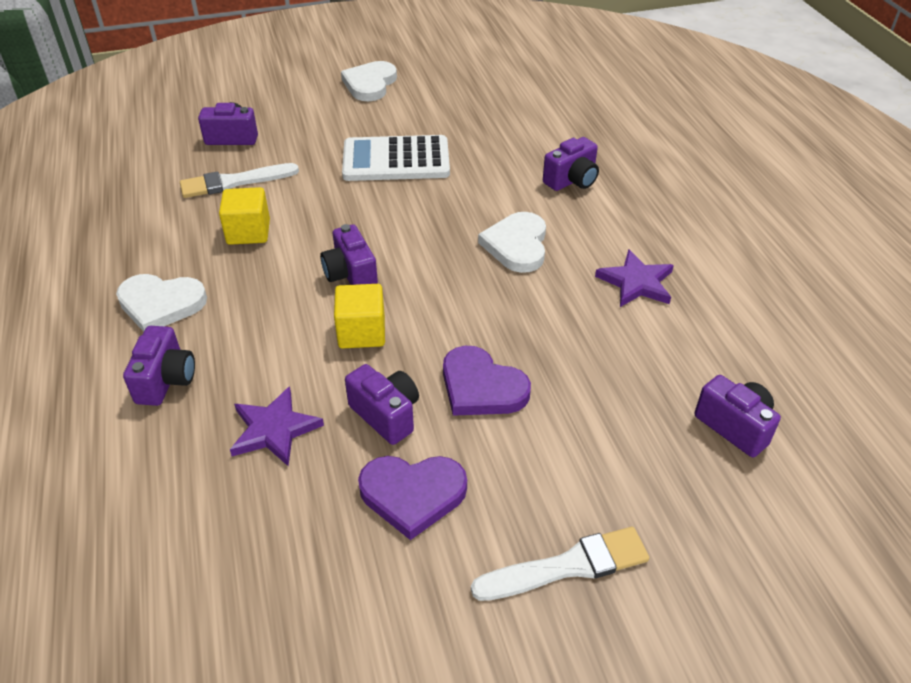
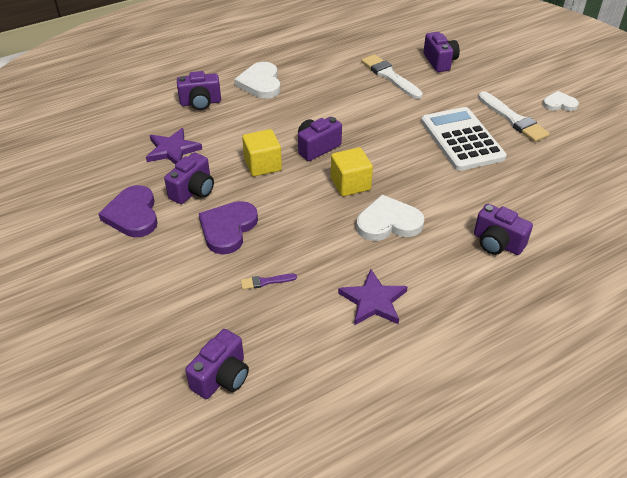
camera: 75 degrees right, 0 degrees up
yellow cube [219,187,270,245] -> yellow cube moved to [331,147,373,196]
white heart [341,61,397,101] -> white heart [543,91,579,111], size x0.61
white brush [471,527,649,601] -> white brush moved to [478,91,550,142]
none -> purple brush [241,274,297,290]

